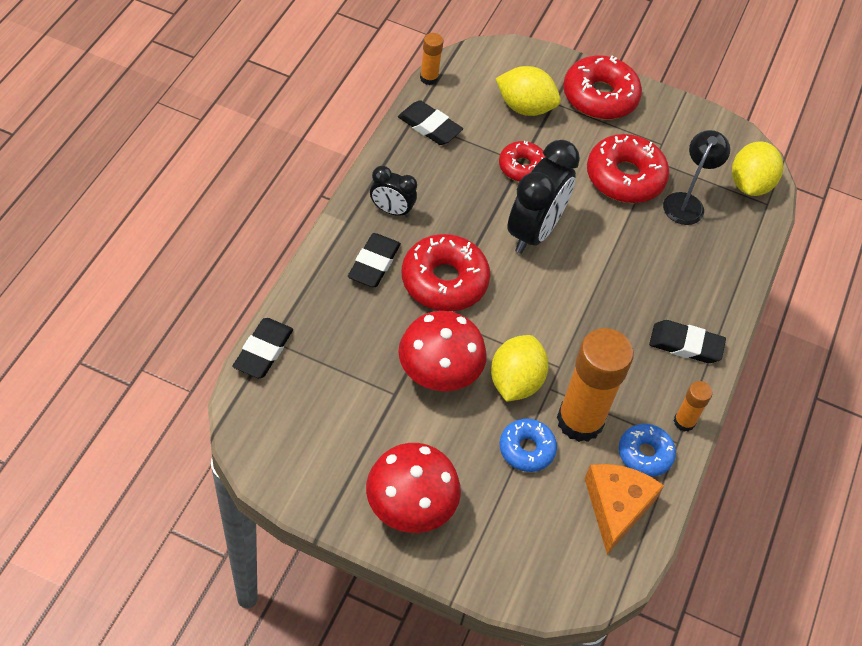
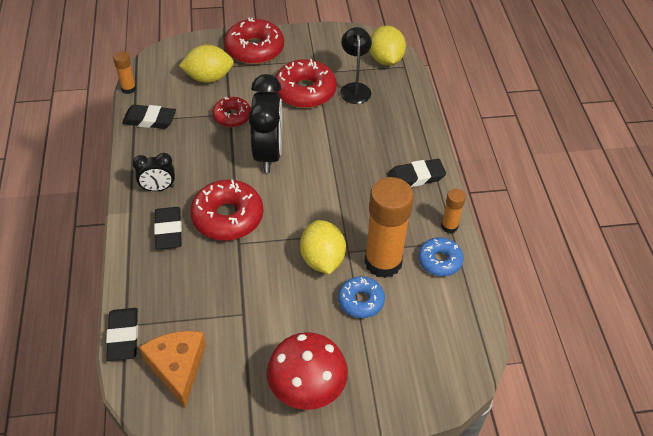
camera: 25 degrees left, 5 degrees down
red mushroom [398,311,487,391] -> none
orange cheese [584,464,664,554] -> orange cheese moved to [139,331,206,408]

